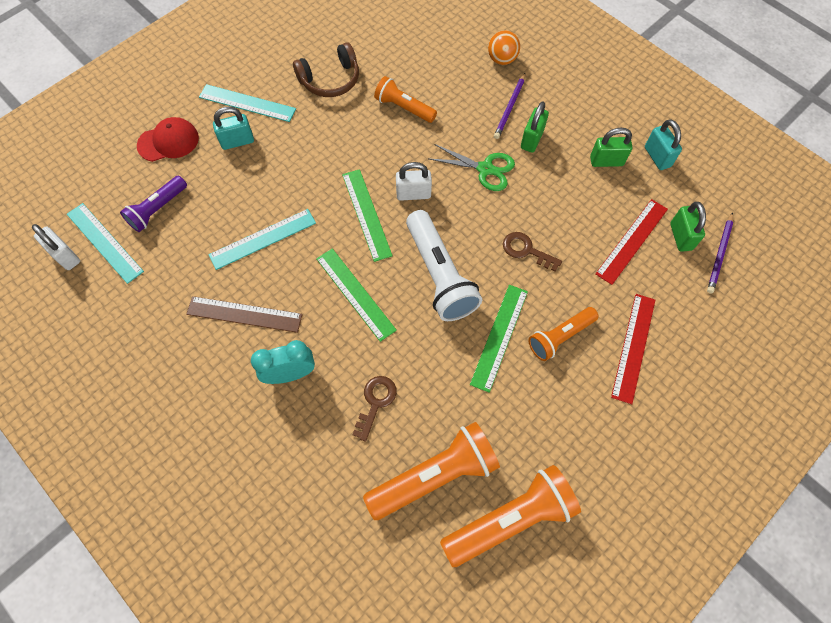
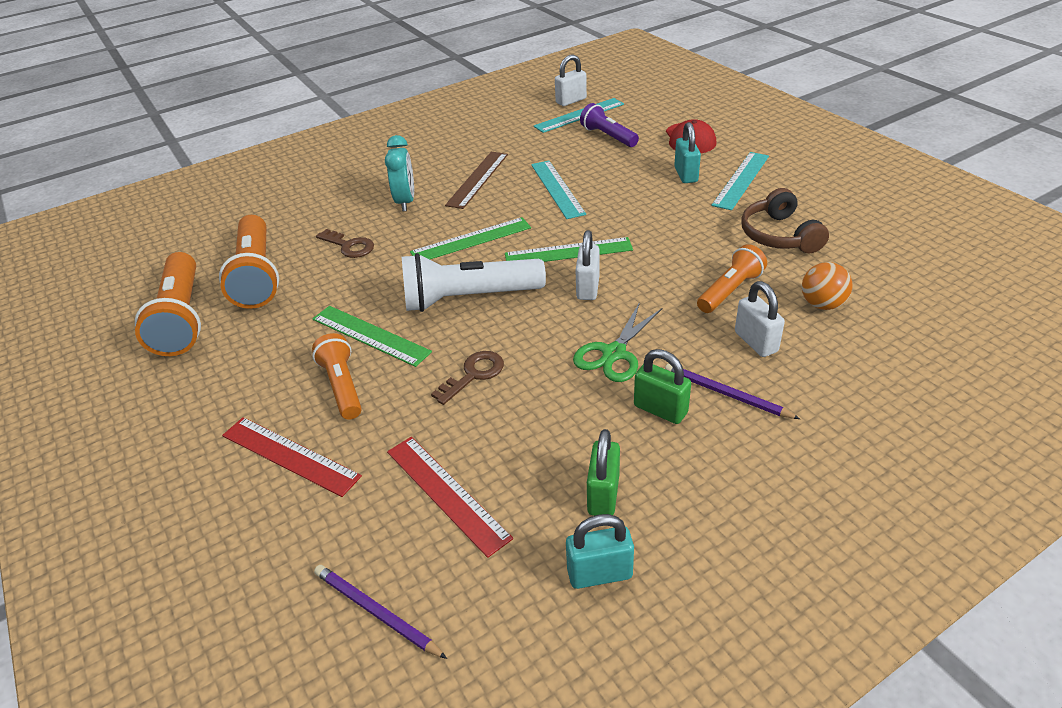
camera: 105 degrees right, 25 degrees down
orange ball [488,30,520,65] -> orange ball moved to [802,262,853,310]
green padlock [670,202,706,252] -> none
none -> white padlock [735,281,785,357]

